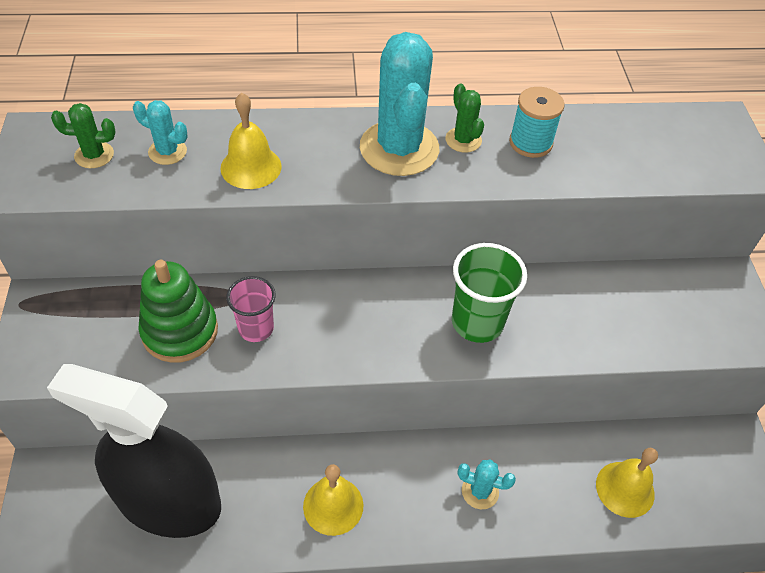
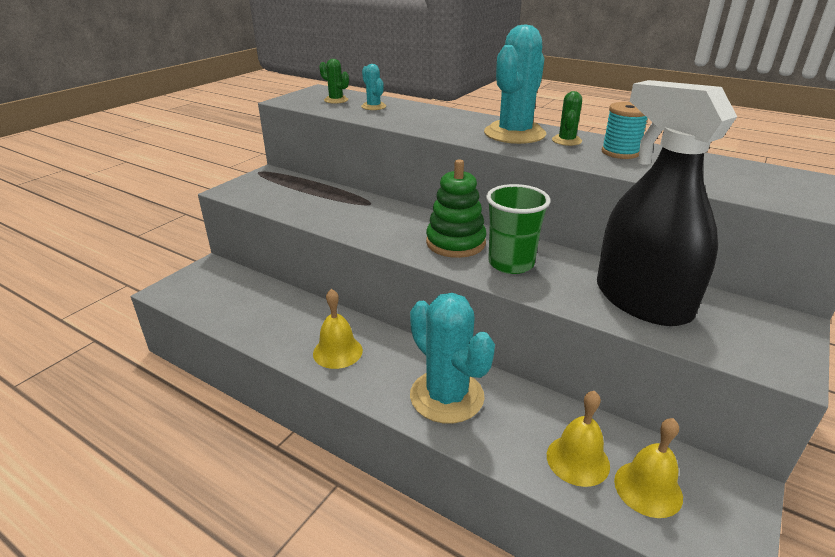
camera: 40 degrees right, 20 degrees down
black spray bottle [47,364,221,538] -> black spray bottle moved to [597,80,737,326]
green stacking toy [138,260,218,363] -> green stacking toy moved to [426,159,487,258]
yellow bell [220,93,282,189] -> yellow bell moved to [614,418,683,518]
pink cup [226,276,276,342] -> none
turquoise cactus [458,459,516,509] -> turquoise cactus [410,293,495,424], size x2.15

